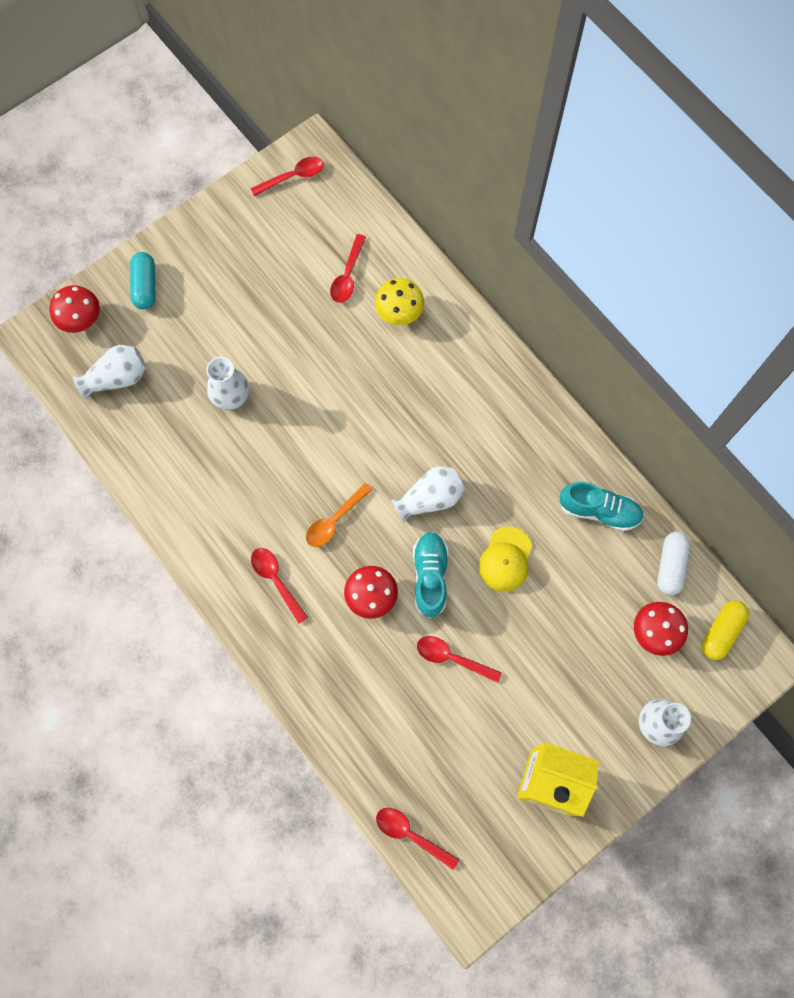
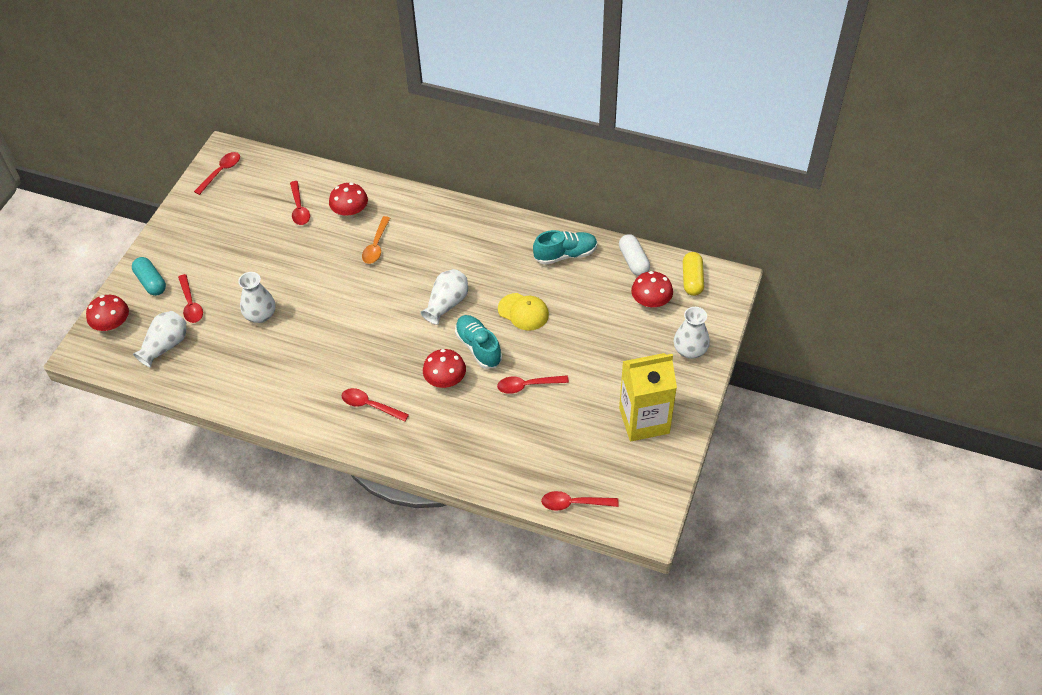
camera: 30 degrees left, 20 degrees down
orange spoon [306,483,373,547] -> orange spoon moved to [362,216,390,264]
yellow mushroom [375,278,424,325] -> red mushroom [329,183,368,217]
yellow cap [479,527,532,592] -> yellow cap turned 45 degrees counterclockwise [498,293,549,331]
none -> red spoon [178,274,203,323]

